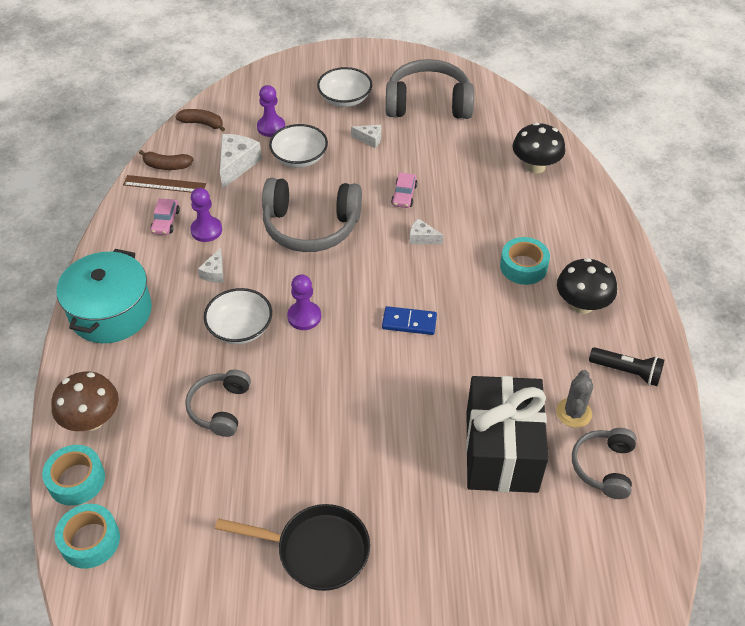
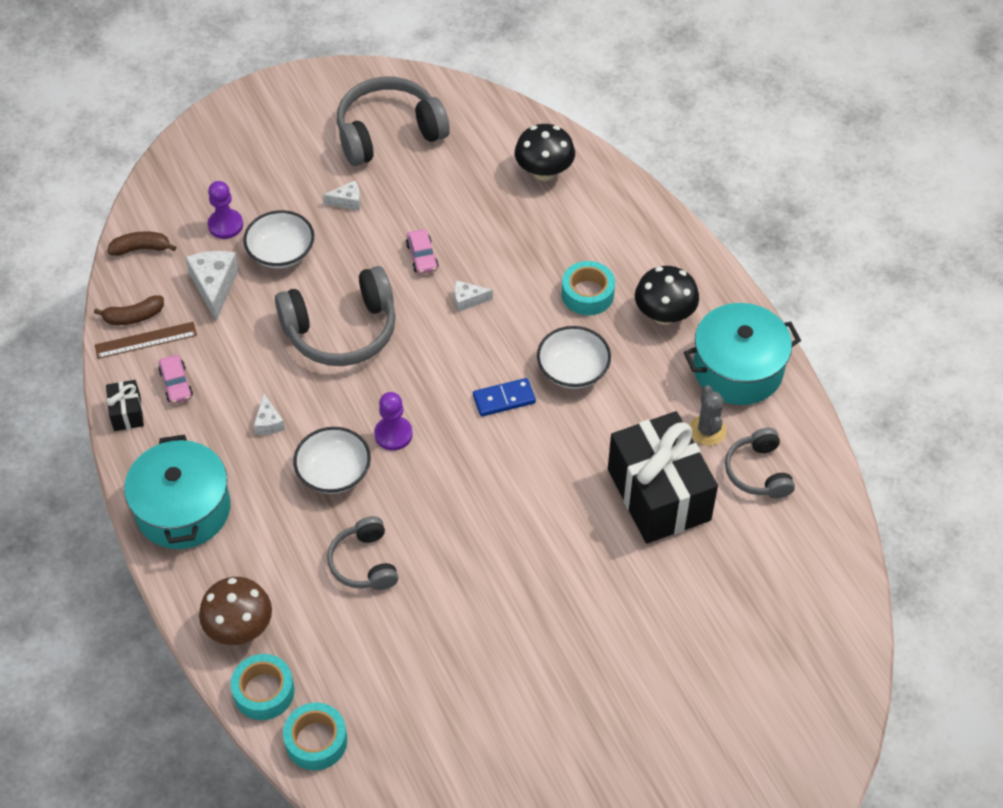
camera: 25 degrees left, 5 degrees up
purple pawn [190,188,222,242] -> none
black pan [215,504,370,591] -> none
white bowl [317,67,372,107] -> white bowl moved to [537,326,611,389]
black flashlight [589,347,664,386] -> turquoise pot [683,303,801,405]
none -> black gift [106,380,144,431]

